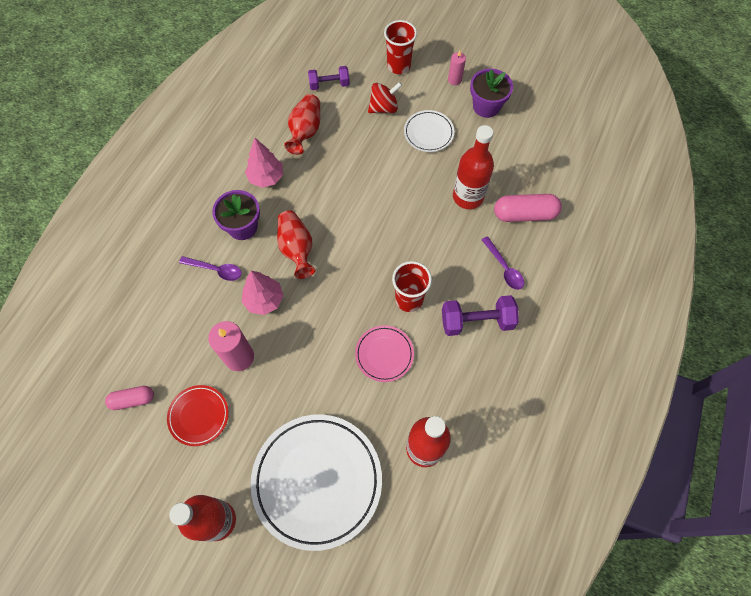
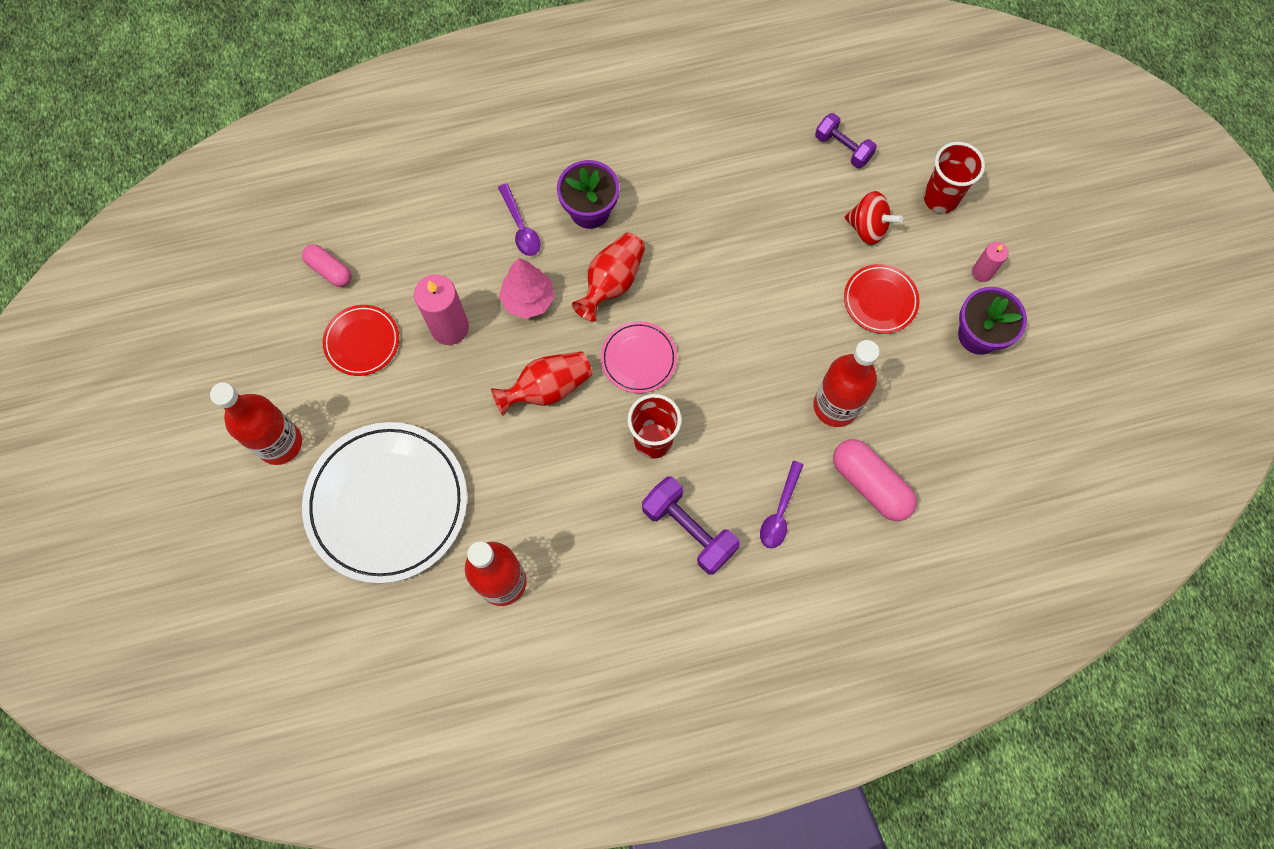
camera: 50 degrees right, 5 degrees up
pink tree [245,138,283,188] -> none
red vase [284,94,320,155] -> red vase moved to [491,351,592,416]
pink plate [355,325,414,382] -> pink plate moved to [601,321,677,393]
white plate [404,110,454,152] -> red plate [844,264,920,334]

